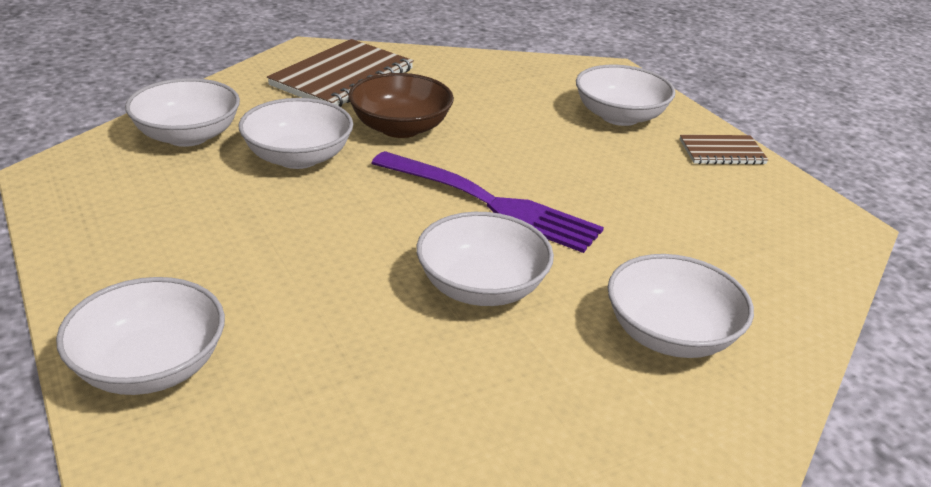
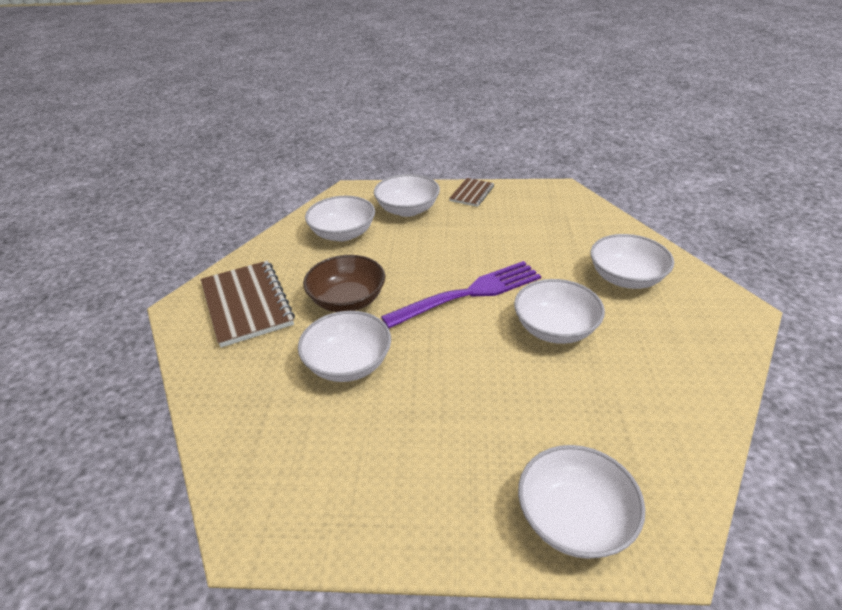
camera: 55 degrees left, 5 degrees up
white bowl [125,78,240,147] -> white bowl moved to [305,196,375,241]

